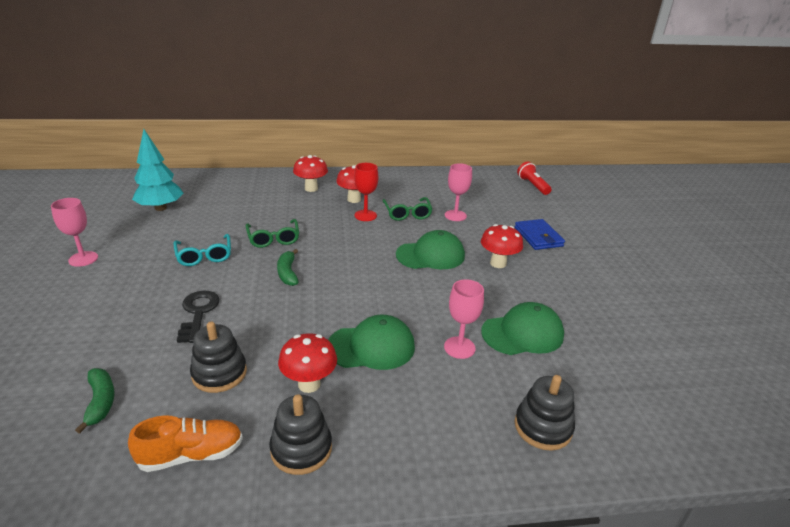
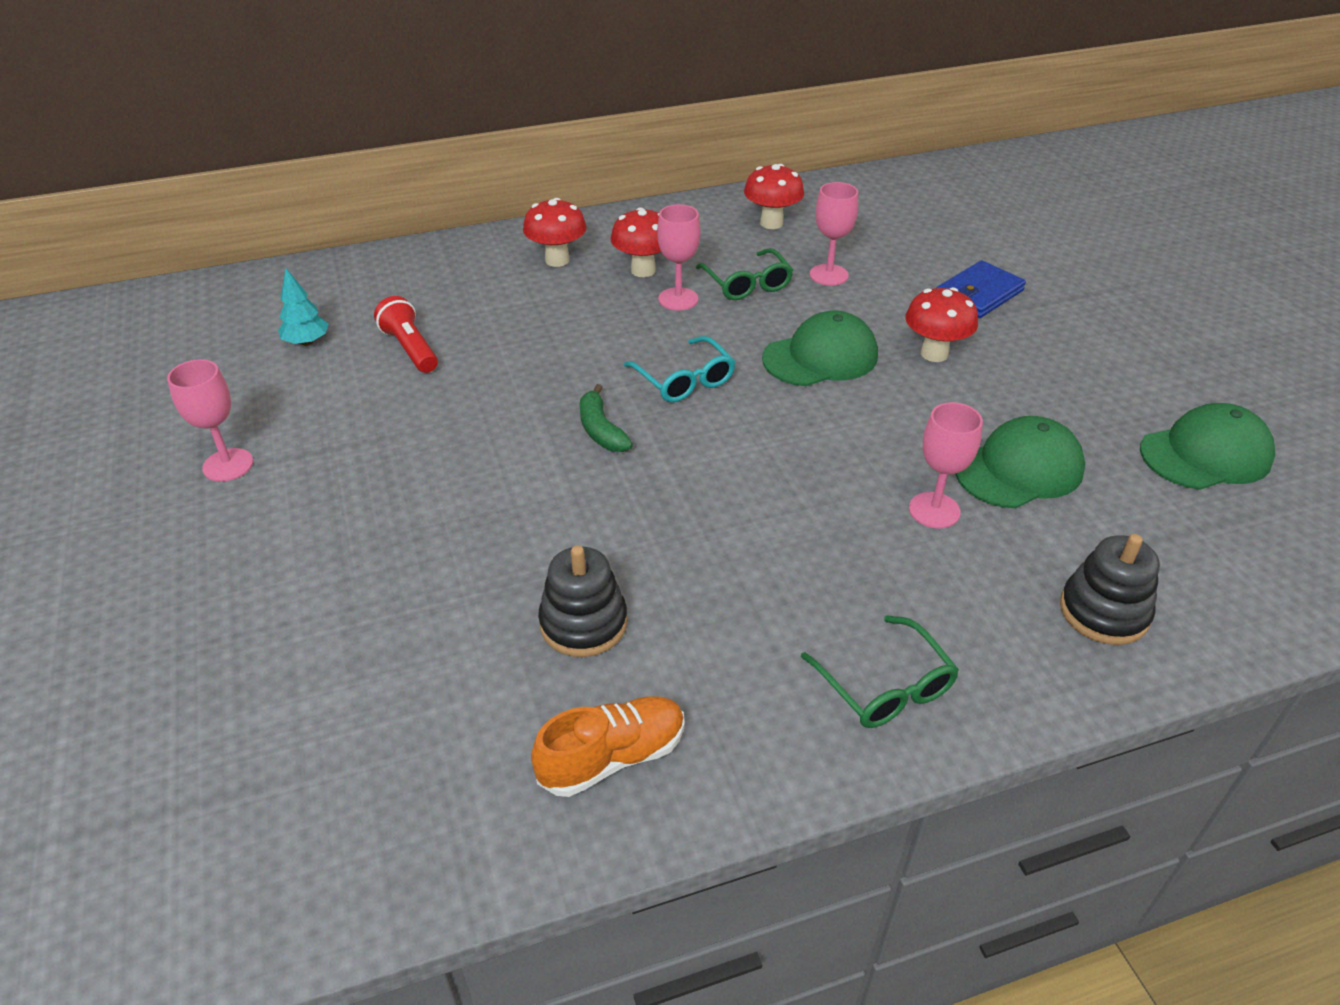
camera: 10 degrees left, 10 degrees up
green banana [75,368,115,434] -> none
turquoise tree [132,129,184,211] -> turquoise tree [278,268,329,346], size x0.56
turquoise glasses [174,234,231,266] -> turquoise glasses moved to [624,336,735,402]
black key [177,291,220,343] -> none
green glasses [246,219,299,248] -> green glasses moved to [801,615,959,728]
black stacking toy [269,394,332,475] -> none
red mushroom [278,333,337,393] -> red mushroom moved to [744,164,804,229]
green cap [328,315,415,370] -> green cap moved to [1140,403,1275,490]
red goblet [354,163,378,221] -> pink goblet [657,204,700,311]
blue wallet [515,219,565,250] -> blue wallet turned 75 degrees clockwise [937,260,1026,318]
red flashlight [517,162,551,195] -> red flashlight moved to [374,296,438,373]

